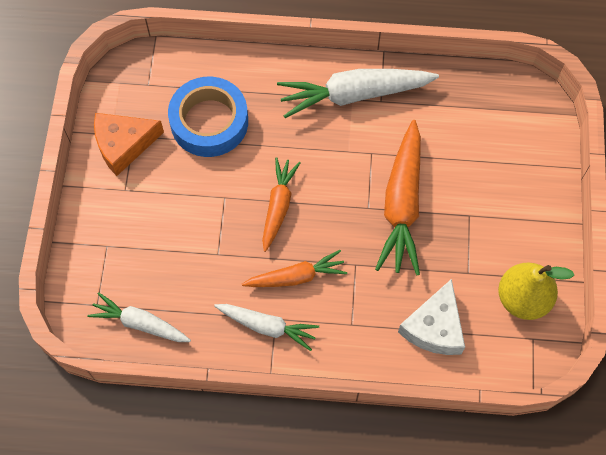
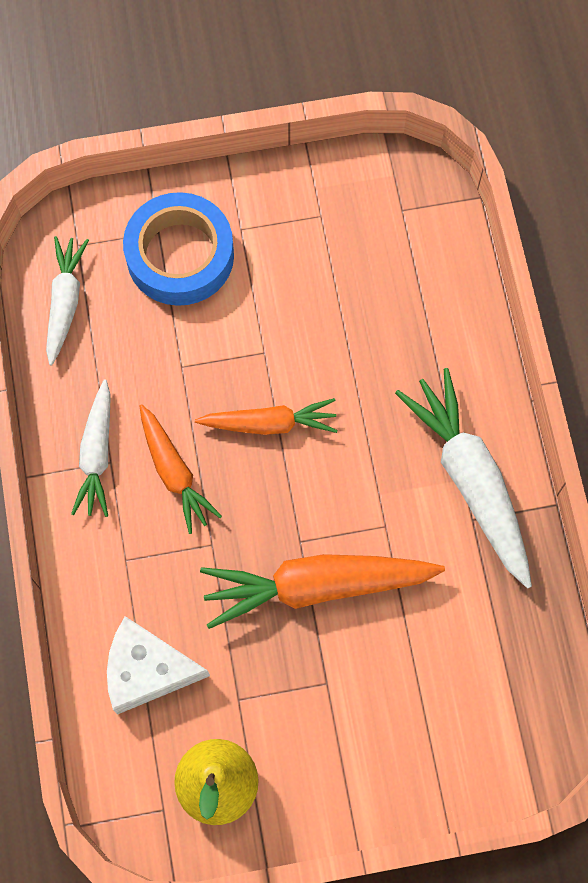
camera: 75 degrees right, 5 degrees up
orange cheese [94,113,164,176] -> none
blue tape [168,77,248,157] -> blue tape moved to [123,192,234,306]

